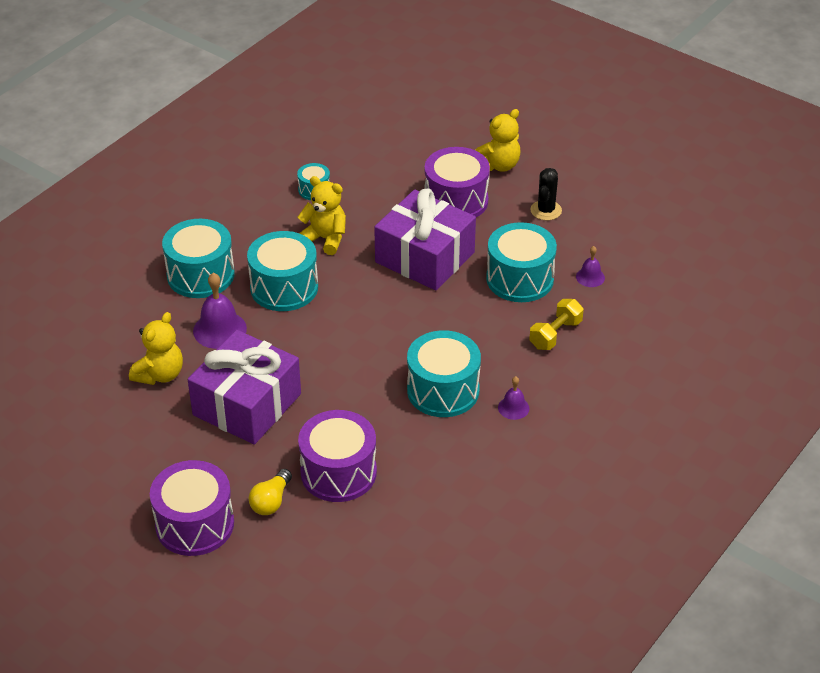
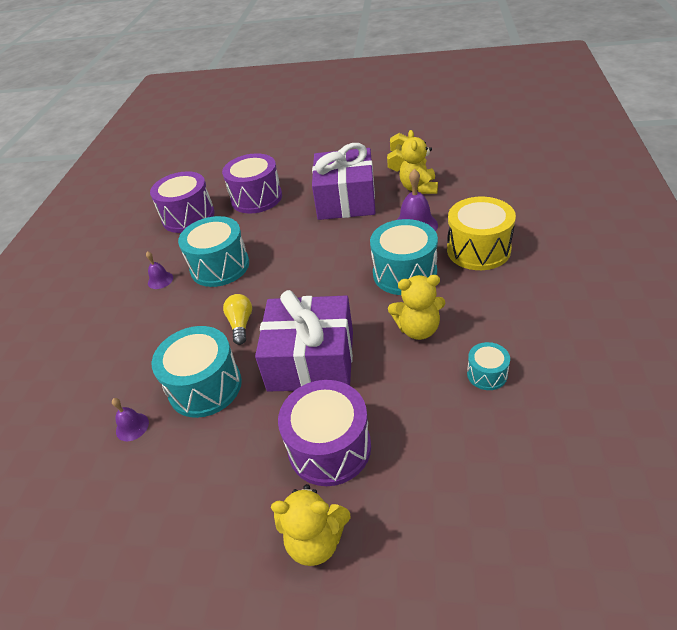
camera: 155 degrees right, 0 degrees up
purple drum [150,460,234,556] -> purple drum moved to [150,171,215,233]
turquoise drum [162,219,235,298] -> yellow drum [447,197,516,270]
yellow light bulb [249,469,292,515] -> yellow light bulb moved to [223,294,252,345]
yellow teddy bear [476,109,521,172] -> yellow teddy bear turned 105 degrees counterclockwise [271,484,350,566]
yellow dumbbell [529,299,584,350] -> yellow dumbbell moved to [387,133,408,172]
black cactus [531,168,562,220] -> none

